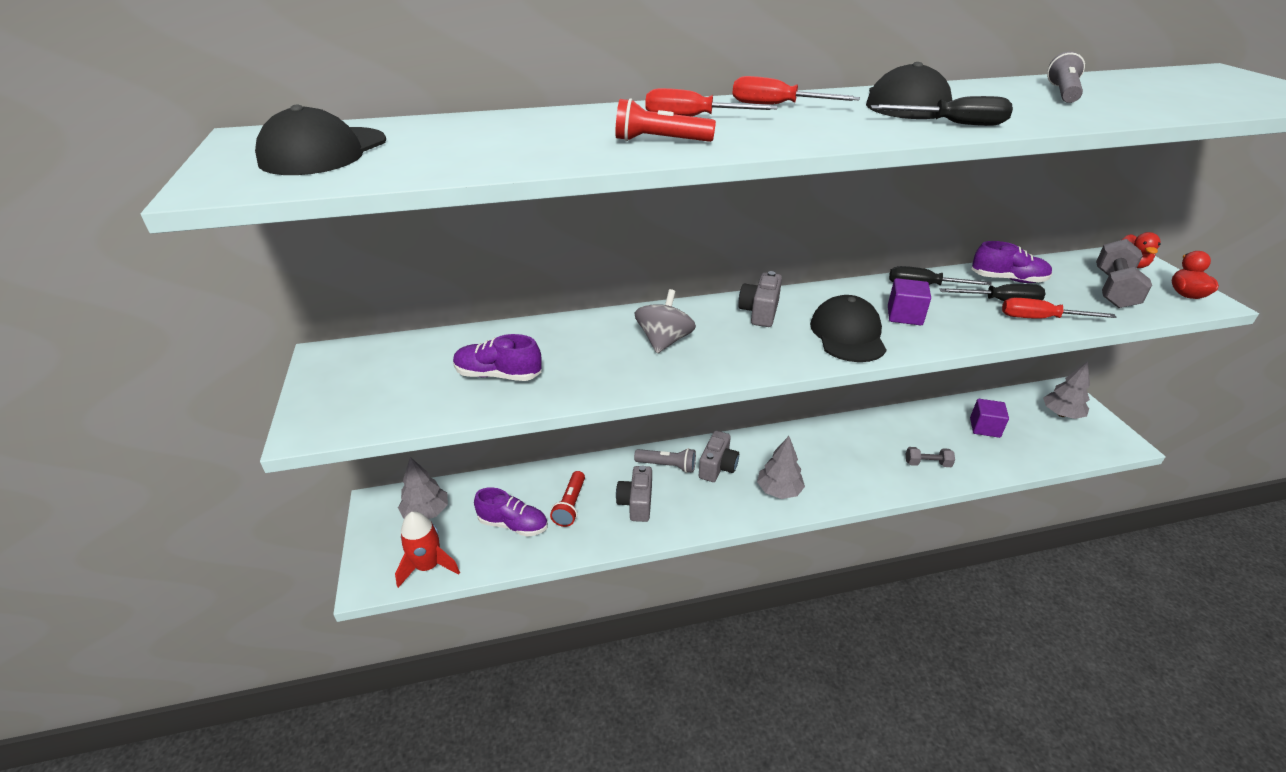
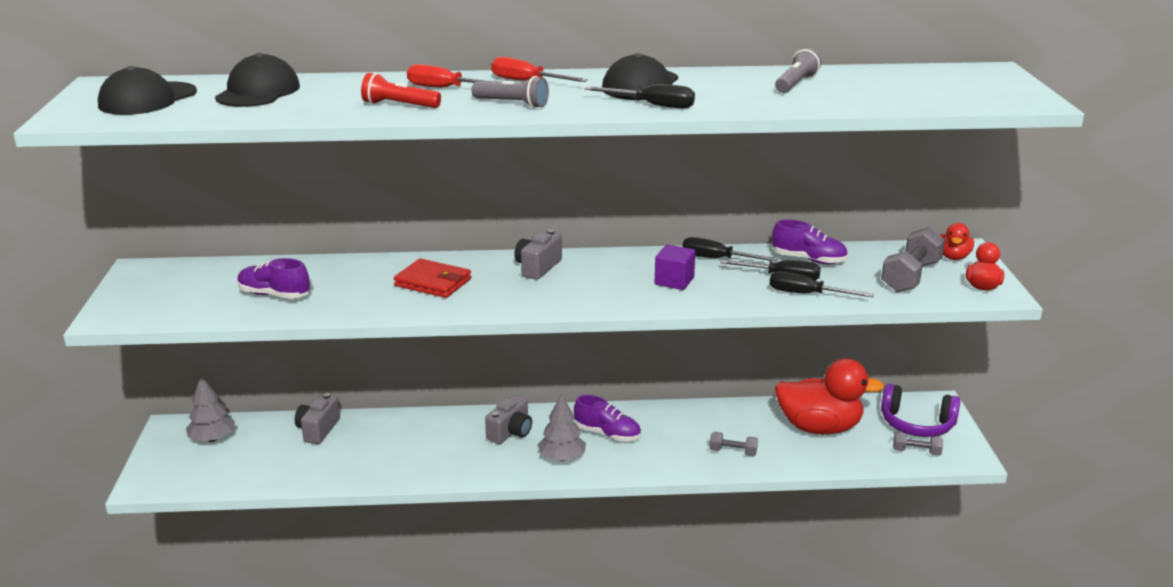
camera: 10 degrees right, 10 degrees down
red rocket [395,511,460,588] -> none
purple shoe [474,487,548,537] -> purple shoe moved to [574,395,641,442]
red flashlight [550,471,585,527] -> none
grey camera [616,465,652,522] -> grey camera moved to [295,393,340,444]
grey spinning top [634,289,696,353] -> red wallet [394,258,471,298]
grey flashlight [634,448,696,473] -> grey flashlight moved to [472,76,549,108]
black cap [810,295,886,362] -> black cap moved to [215,53,300,107]
purple cube [970,399,1009,438] -> red duck [775,358,884,435]
red screwdriver [1002,298,1116,319] -> black screwdriver [770,271,874,297]
grey tree [1043,362,1090,419] -> purple headphones [881,384,961,437]
none -> grey dumbbell [893,432,943,456]

